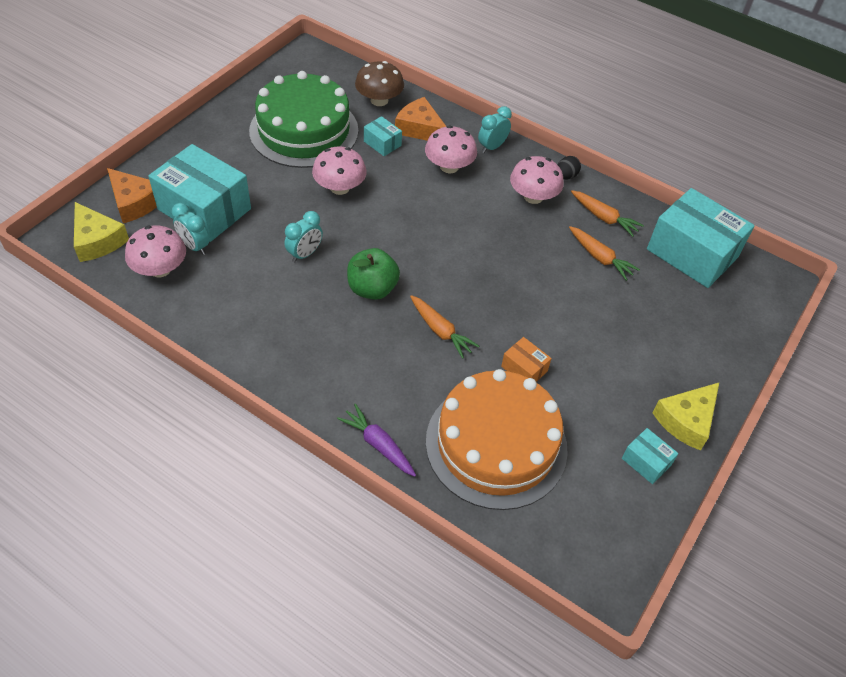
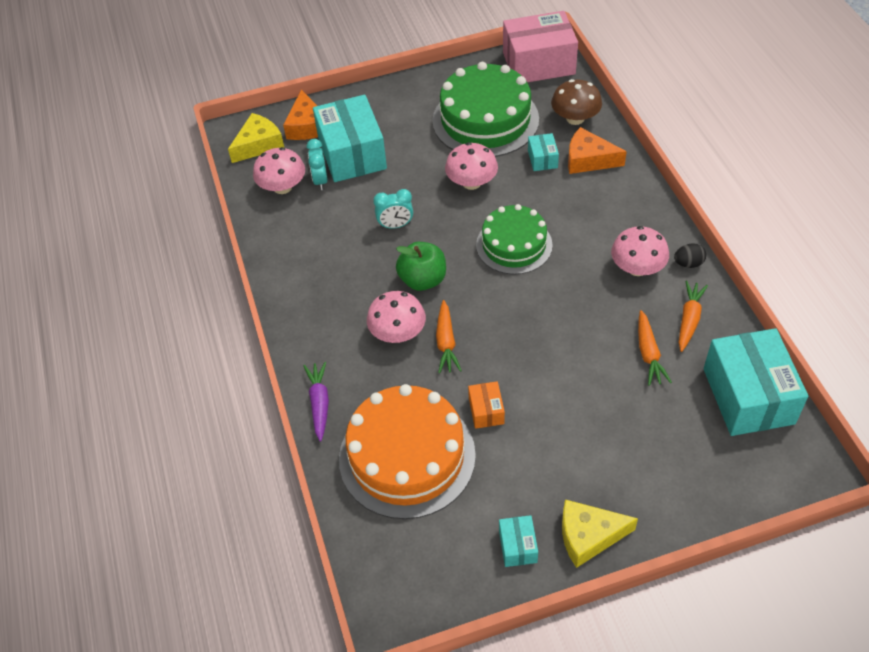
camera: 45 degrees right, 0 degrees up
yellow cheese [74,202,129,262] -> yellow cheese turned 135 degrees counterclockwise [228,113,284,163]
orange cheese [395,97,447,141] -> orange cheese turned 60 degrees counterclockwise [568,127,627,174]
pink mushroom [425,125,477,174] -> pink mushroom moved to [367,291,426,343]
turquoise clock [478,106,512,153] -> none
orange carrot [571,190,644,237] -> orange carrot turned 150 degrees counterclockwise [679,281,708,352]
none -> green cake [476,204,553,275]
none -> pink box [503,11,578,82]

